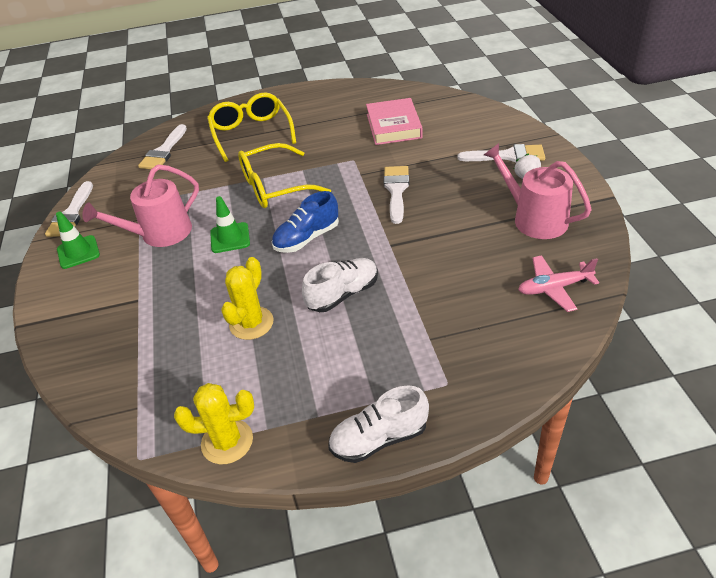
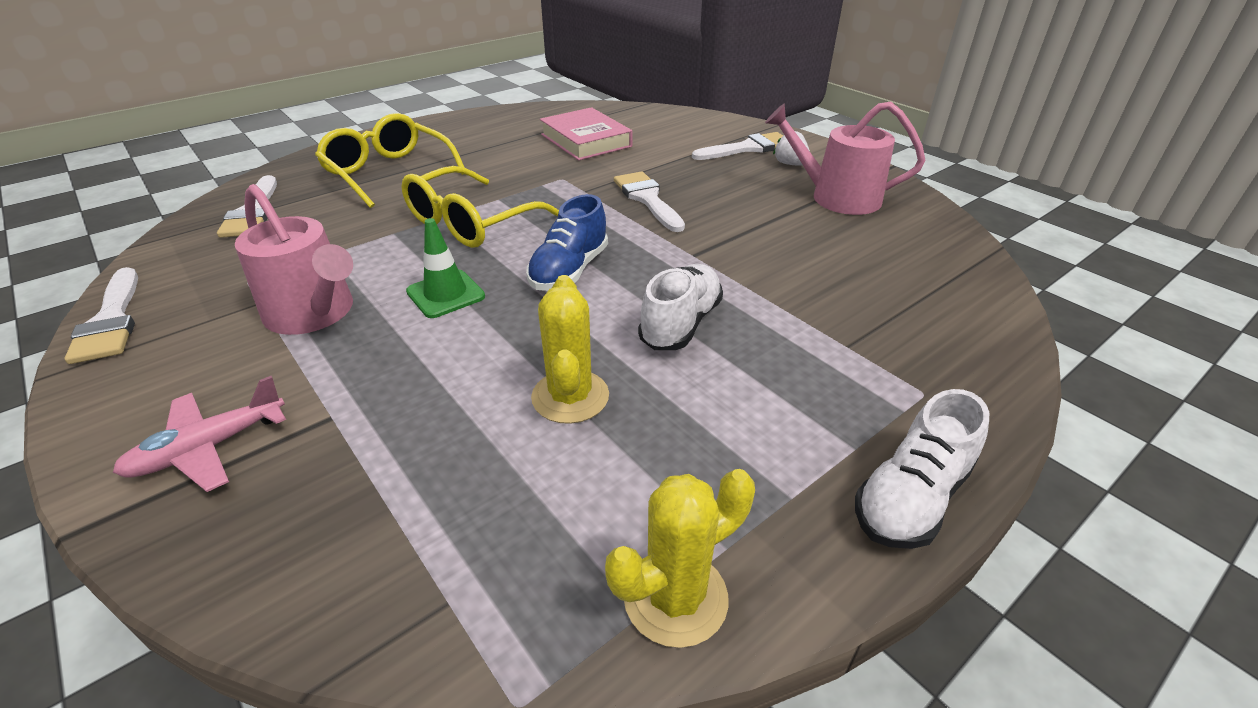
camera: 30 degrees left, 5 degrees down
green traffic cone [56,212,100,269] -> none
pink watering can [82,164,199,247] -> pink watering can turned 75 degrees counterclockwise [235,184,353,335]
pink plane [518,255,599,312] -> pink plane moved to [113,376,286,492]

